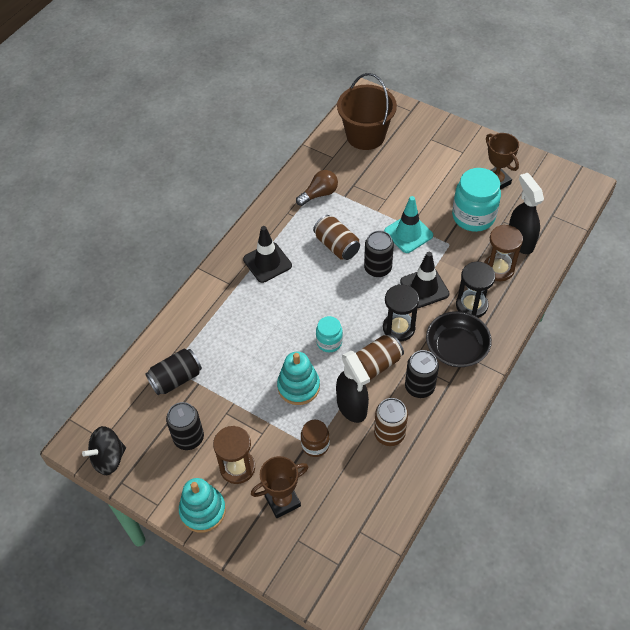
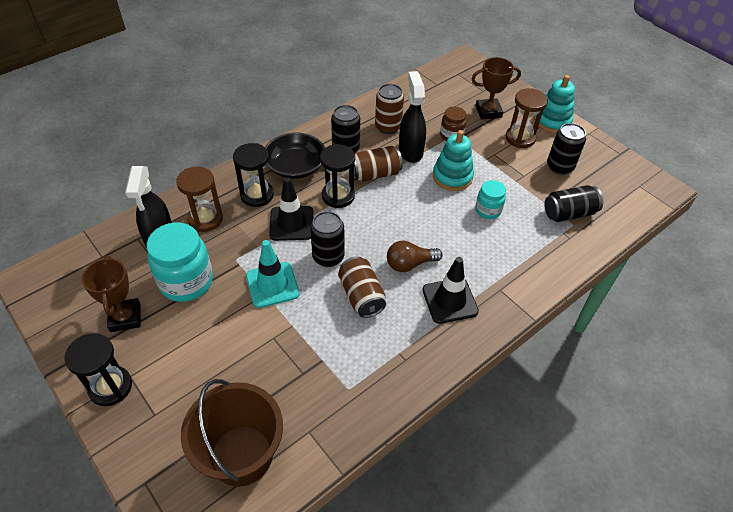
camera: 165 degrees left, 5 degrees down
black spinning top [82,426,126,475] -> none
brown light bulb [296,170,338,206] -> brown light bulb moved to [387,240,443,272]
turquoise jar [316,316,343,352] -> turquoise jar moved to [475,180,506,219]
none -> black hourglass [64,333,132,406]

